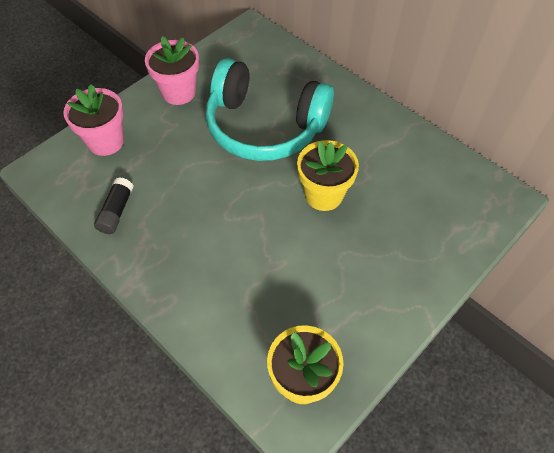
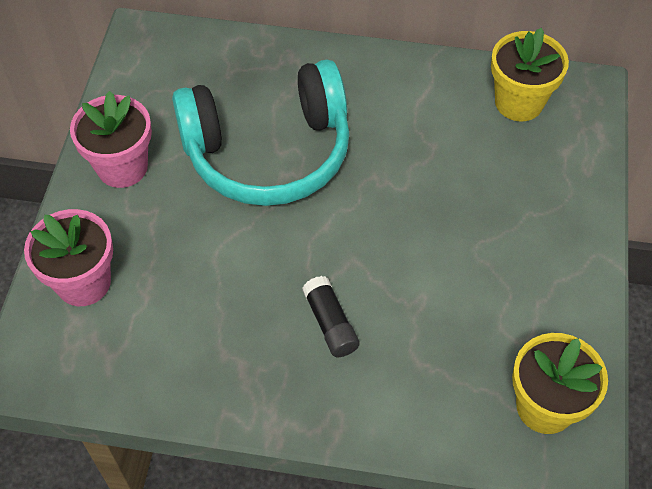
camera: 35 degrees left, 0 degrees up
black glue stick [94,177,133,234] -> black glue stick moved to [302,276,359,357]
yellow flower pot [297,140,359,211] -> yellow flower pot moved to [491,28,569,121]

